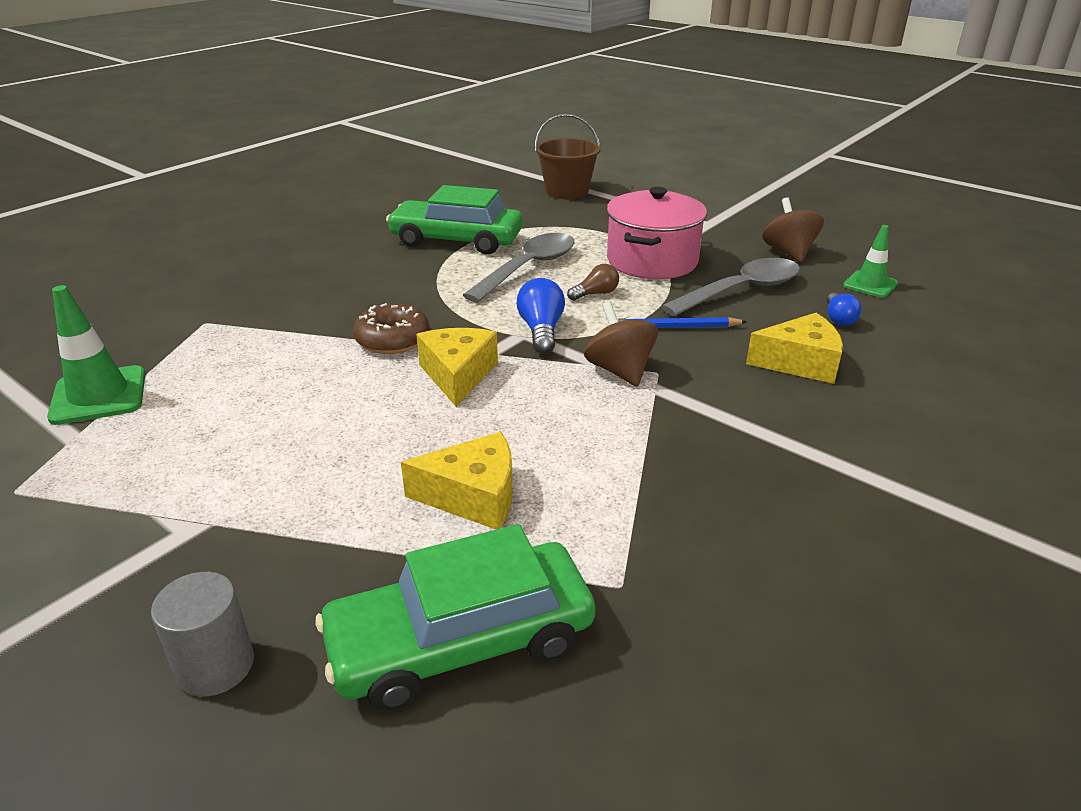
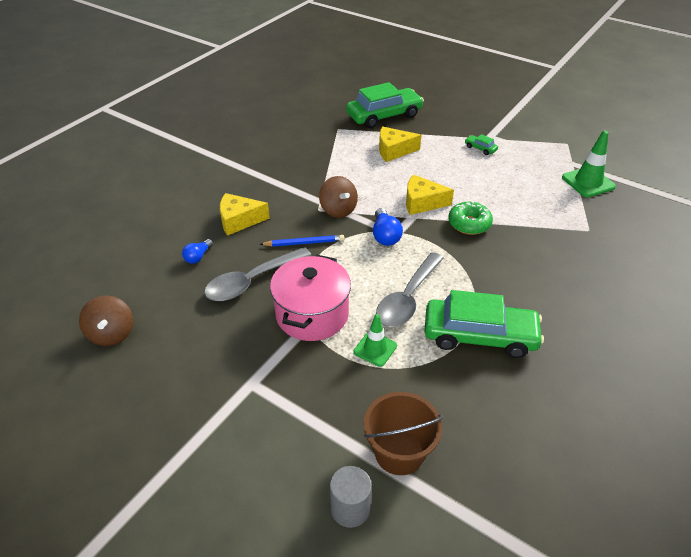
camera: 175 degrees right, 10 degrees up
grey cylinder [151,572,254,697] -> grey cylinder moved to [330,466,372,528]
brown donut [353,303,430,354] -> green donut [448,201,493,235]
yellow cheese [416,328,498,407] -> yellow cheese turned 105 degrees clockwise [406,175,454,215]
brown light bulb [567,264,619,301] -> none
brown spinning top [762,197,824,262] -> brown spinning top moved to [79,295,133,346]
blue light bulb [827,293,862,326] -> blue light bulb turned 150 degrees counterclockwise [182,239,213,264]
green traffic cone [843,225,898,298] -> green traffic cone moved to [354,314,397,367]
none -> green car [465,134,498,155]

